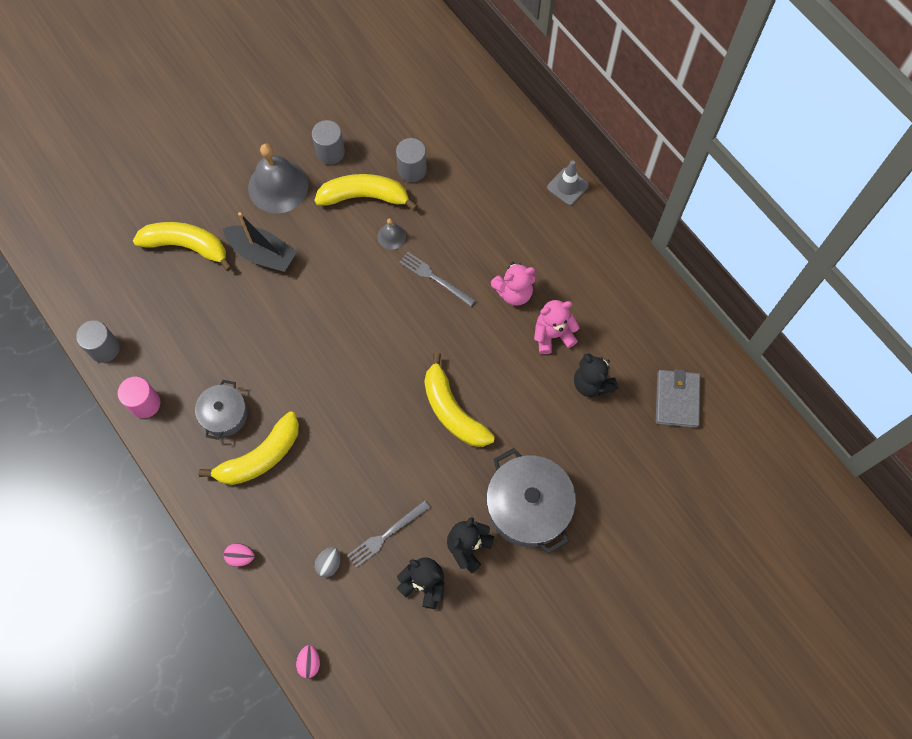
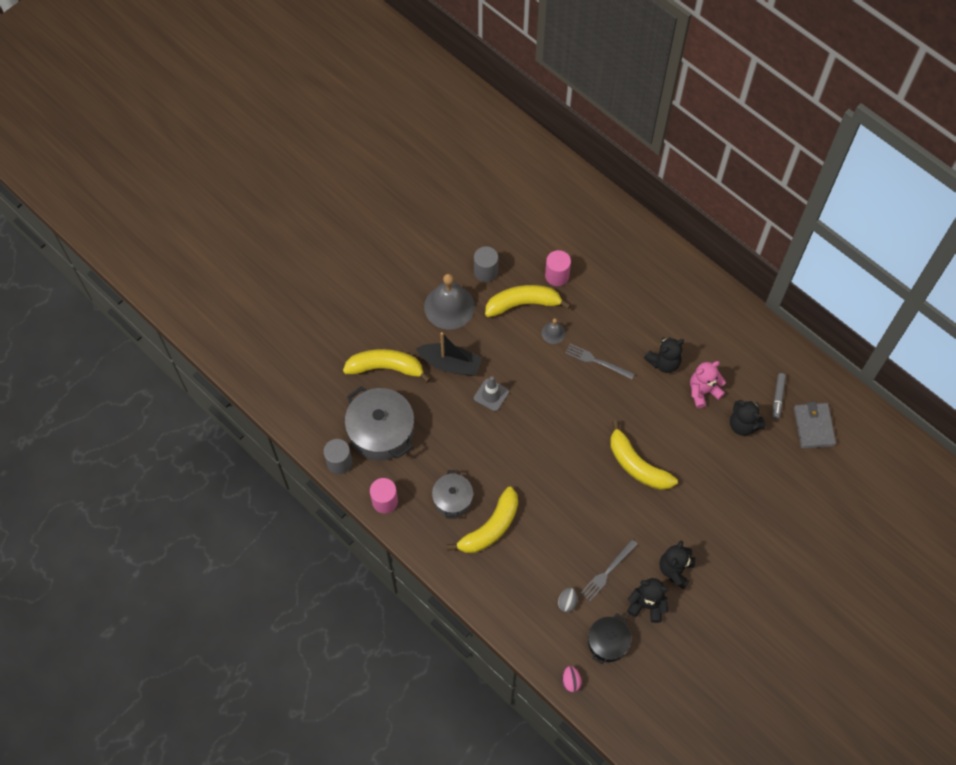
camera: 10 degrees left, 5 degrees down
pink egg [224,543,255,567] -> none
grey cylinder [396,138,427,182] -> pink cylinder [545,250,571,286]
grey pot [486,448,576,554] -> grey pot moved to [345,386,414,461]
pink teddy bear [490,262,535,306] -> black teddy bear [644,337,684,373]
grey traffic cone [547,160,589,205] -> grey traffic cone moved to [474,376,509,411]
none -> black pot [588,613,632,664]
none -> grey marker [772,373,786,419]

